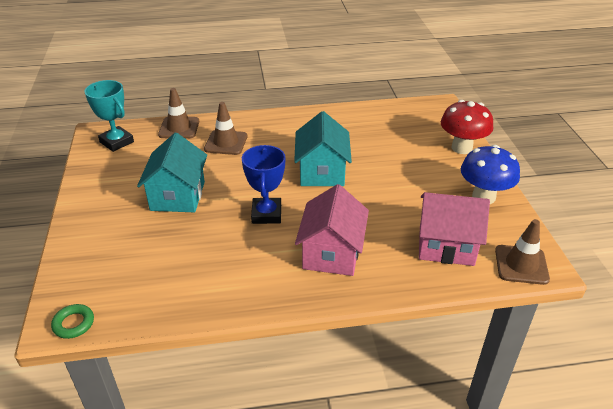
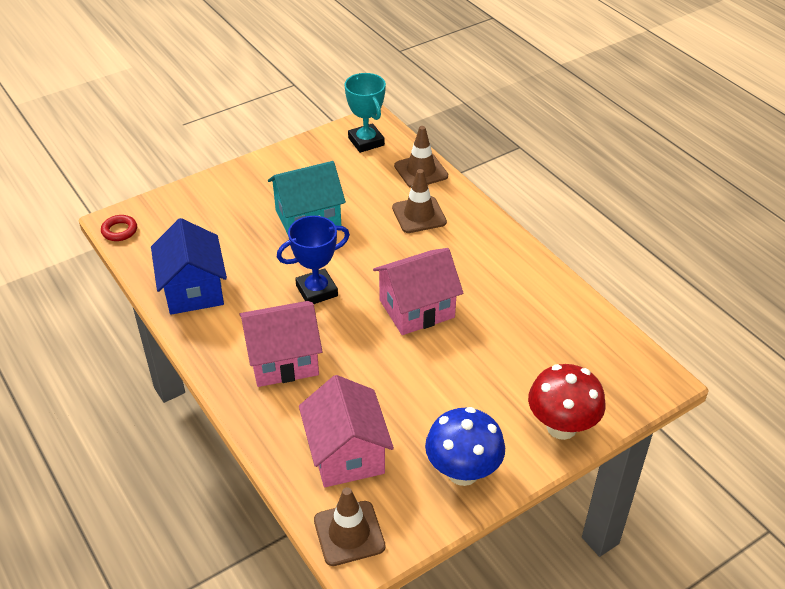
camera: 65 degrees right, 5 degrees up
green ring [51,304,94,339] -> red ring [101,215,137,241]
turquoise trophy [85,80,134,152] -> turquoise trophy turned 45 degrees counterclockwise [344,73,386,153]
turquoise house [294,111,352,186] -> pink house [373,248,463,335]
none -> blue house [151,218,227,315]

